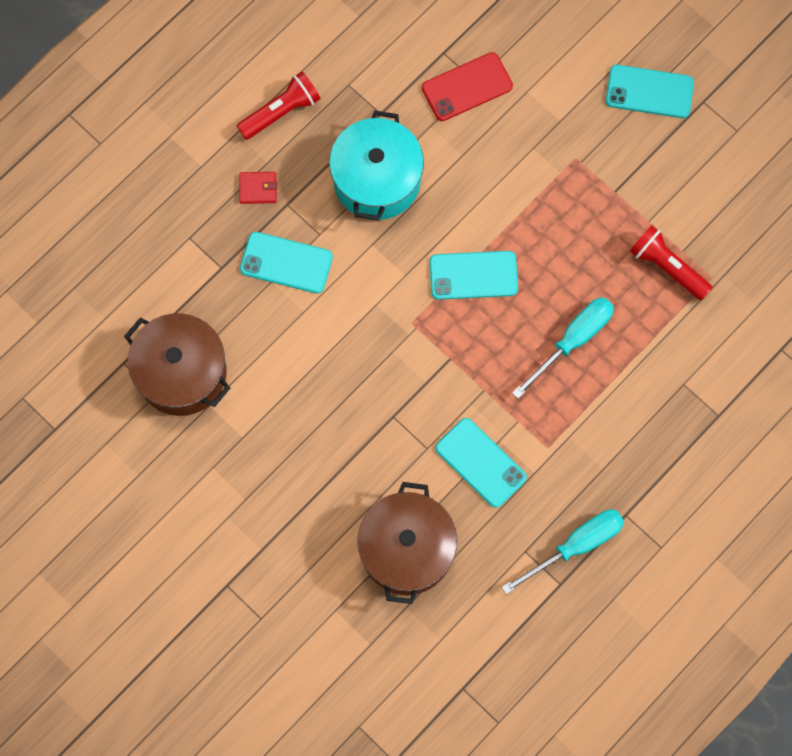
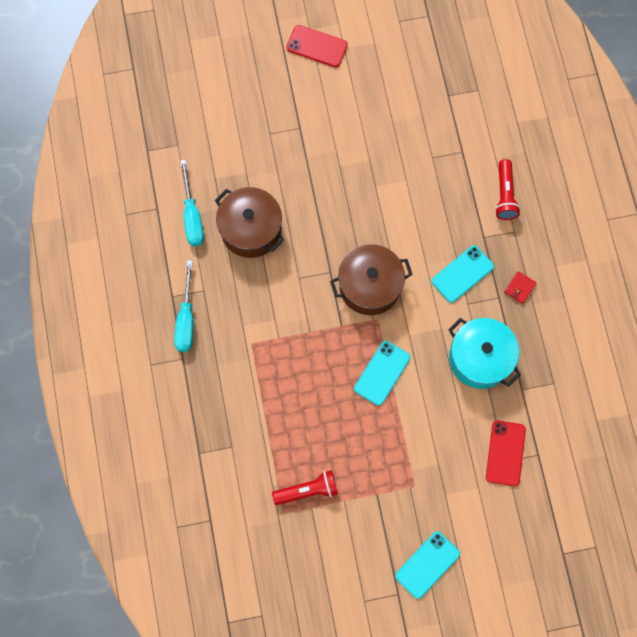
camera: 125 degrees right, 0 degrees up
brown pot [124,313,230,416] -> brown pot moved to [330,245,413,315]
red flashlight [237,71,321,140] -> red flashlight moved to [495,159,521,220]
turquoise phone [435,418,527,508] -> none
turquoise screwdriver [512,297,614,399] -> turquoise screwdriver moved to [180,159,204,246]
none -> red phone [286,25,348,67]

